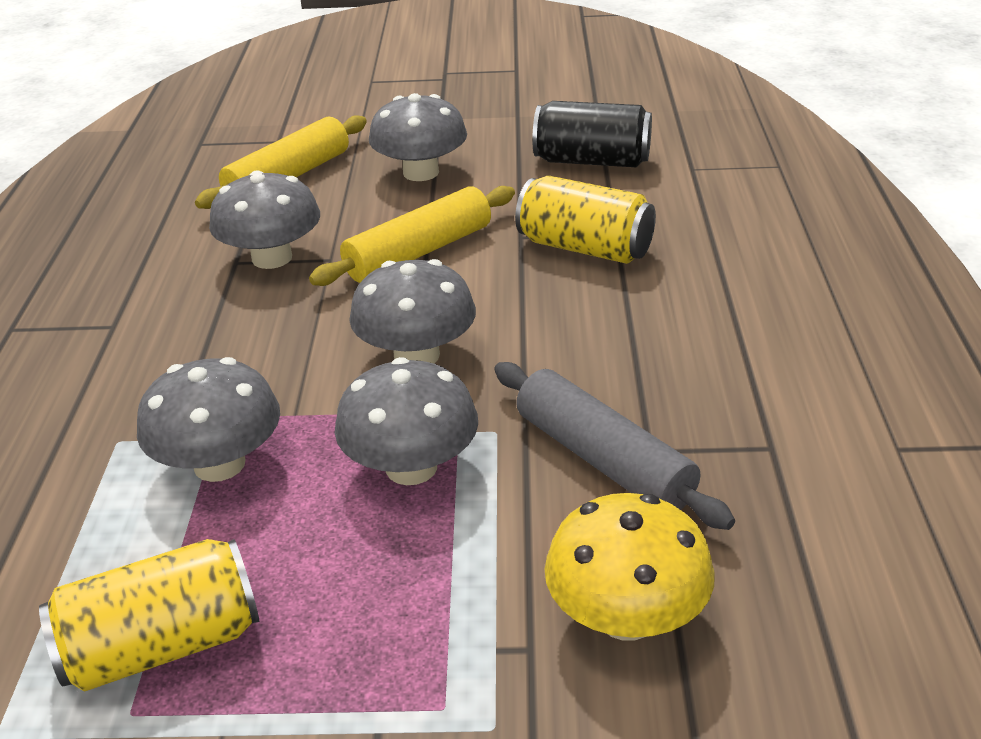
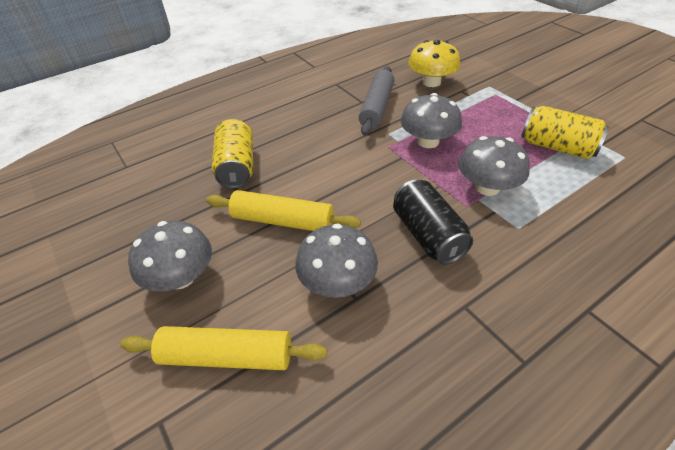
camera: 125 degrees left, 10 degrees up
grey mushroom [349,259,476,363] -> none
black can [532,101,652,167] -> black can moved to [393,180,473,265]

